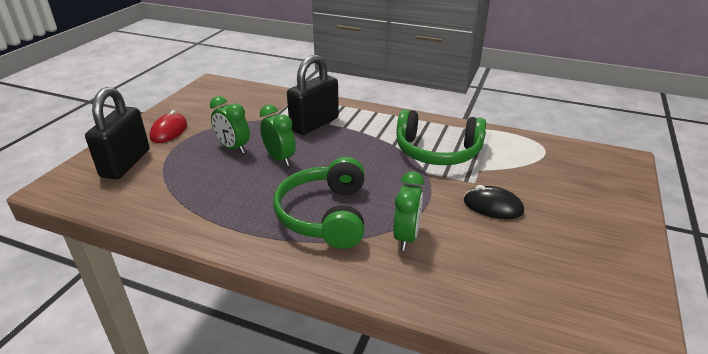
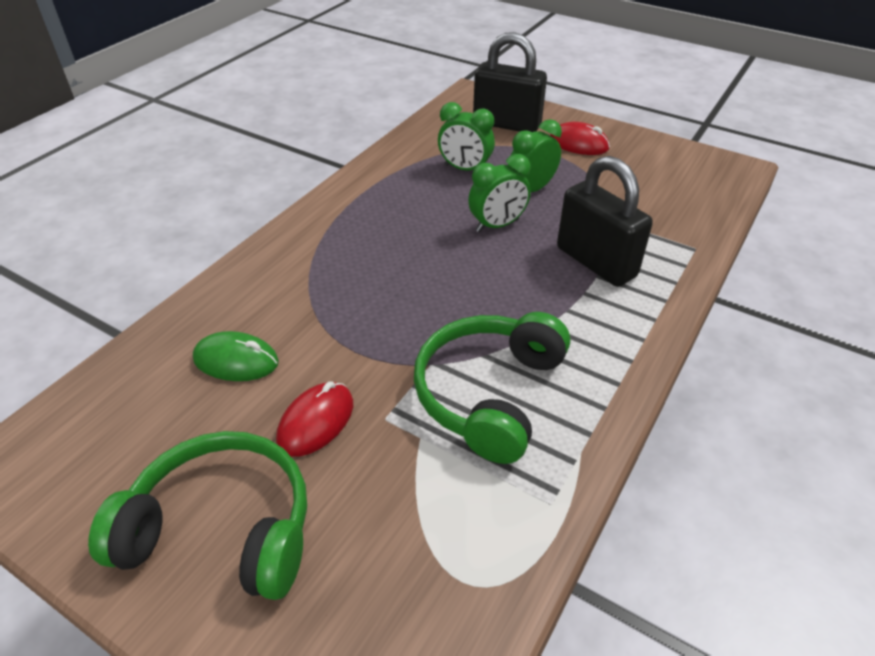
camera: 100 degrees right, 10 degrees up
green headphones [273,157,364,249] -> green headphones moved to [88,431,307,600]
green clock [393,171,424,250] -> green clock moved to [438,102,495,171]
black mouse [464,185,524,219] -> red mouse [276,381,353,456]
none -> green mouse [193,331,279,381]

